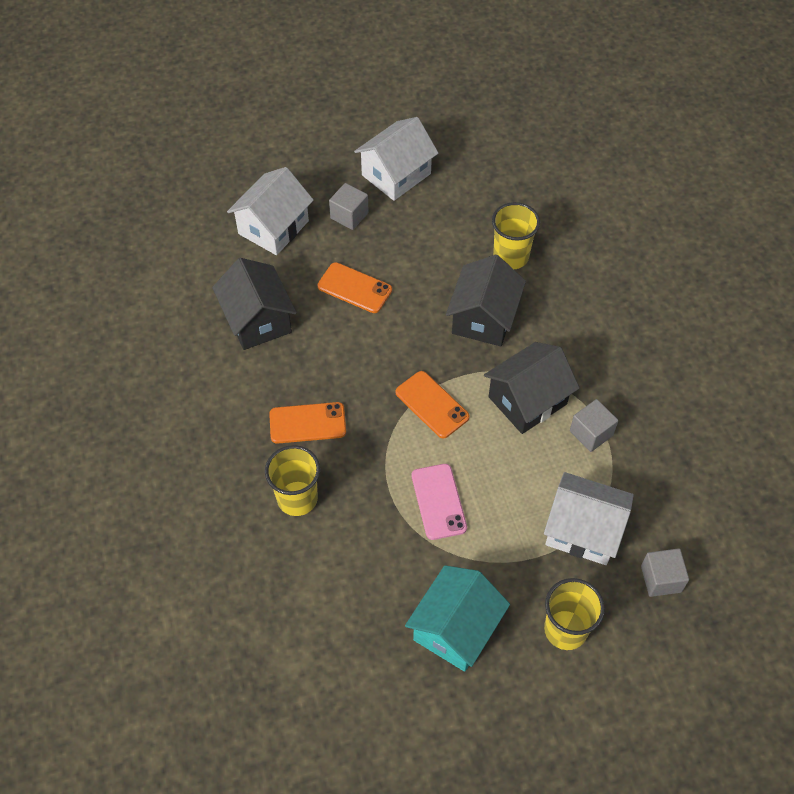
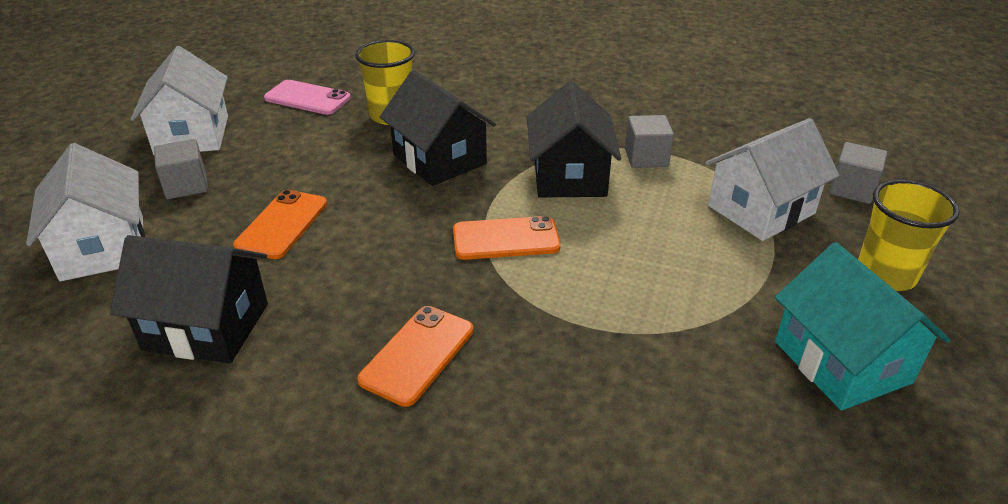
camera: 55 degrees left, 20 degrees down
yellow cup [265,445,320,516] -> none
orange phone [318,262,392,313] -> orange phone turned 45 degrees counterclockwise [233,190,327,259]
pink phone [412,464,467,540] -> pink phone moved to [264,80,351,115]

